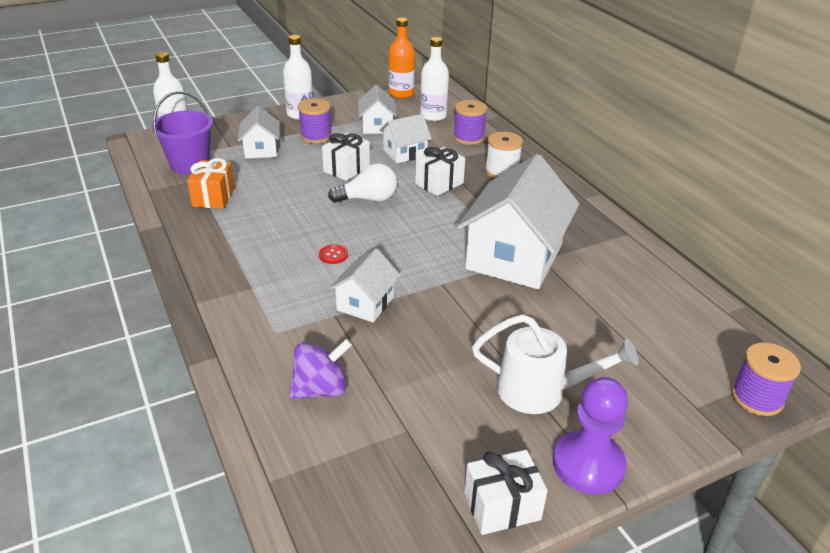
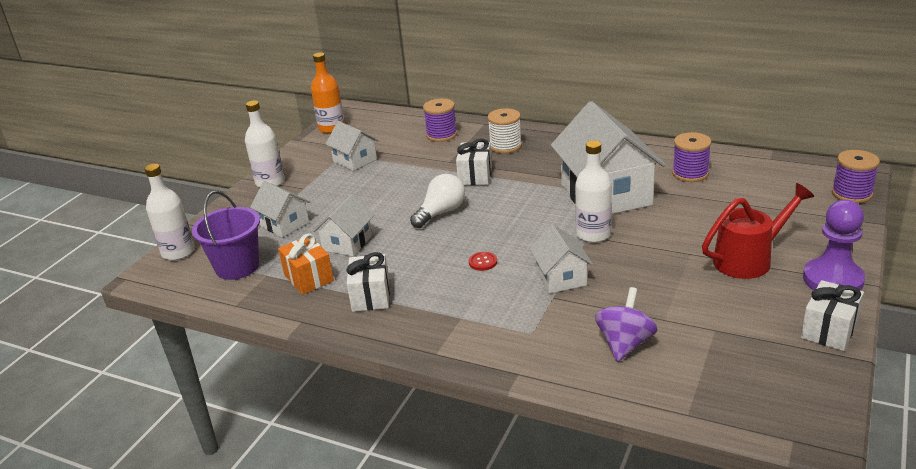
camera: 35 degrees left, 5 degrees down
purple spool [298,98,332,144] -> purple spool moved to [672,132,712,182]
white gift [322,133,370,181] -> white gift moved to [346,252,390,312]
white house [380,114,432,163] -> white house moved to [313,194,374,256]
white bottle [420,37,449,121] -> white bottle moved to [575,141,612,243]
white watering can [472,314,639,414] -> red watering can [702,183,814,279]

